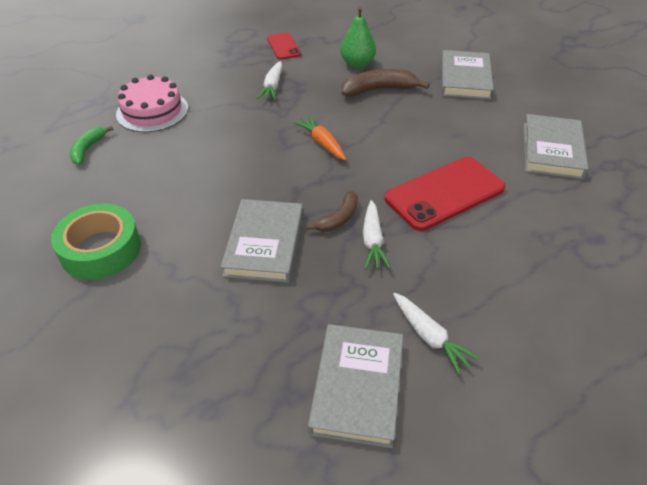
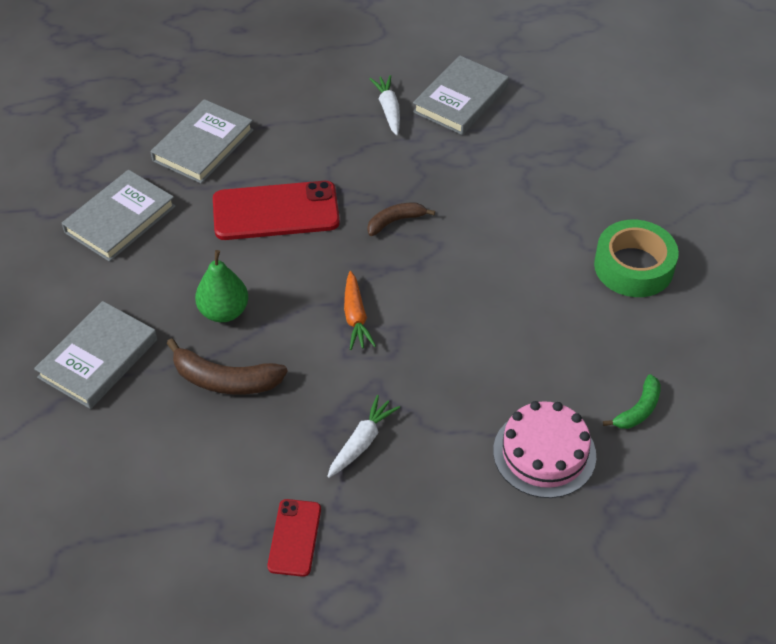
camera: 155 degrees left, 5 degrees up
grey book [221,199,303,283] -> grey book moved to [151,99,254,184]
green pear [340,7,376,68] -> green pear moved to [195,250,248,322]
white carrot [363,200,391,269] -> none

